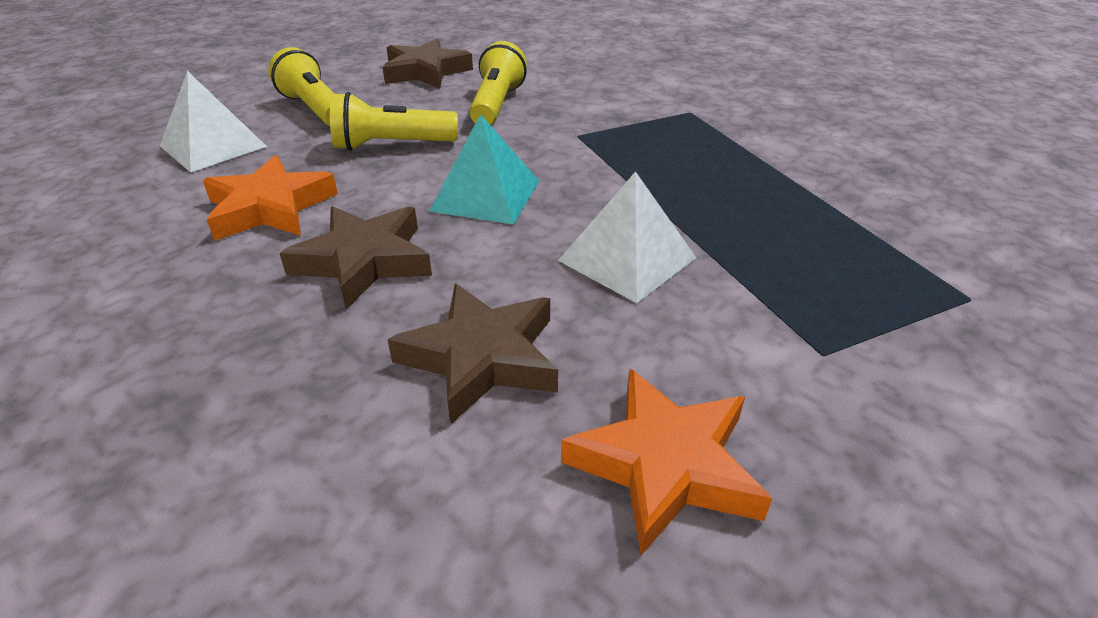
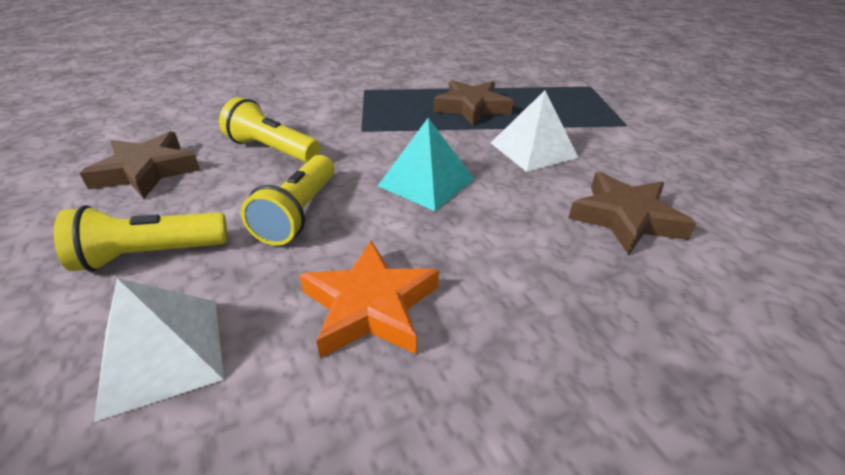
camera: 70 degrees left, 0 degrees up
brown star [279,206,432,309] -> brown star moved to [433,80,514,126]
orange star [561,368,773,555] -> none

